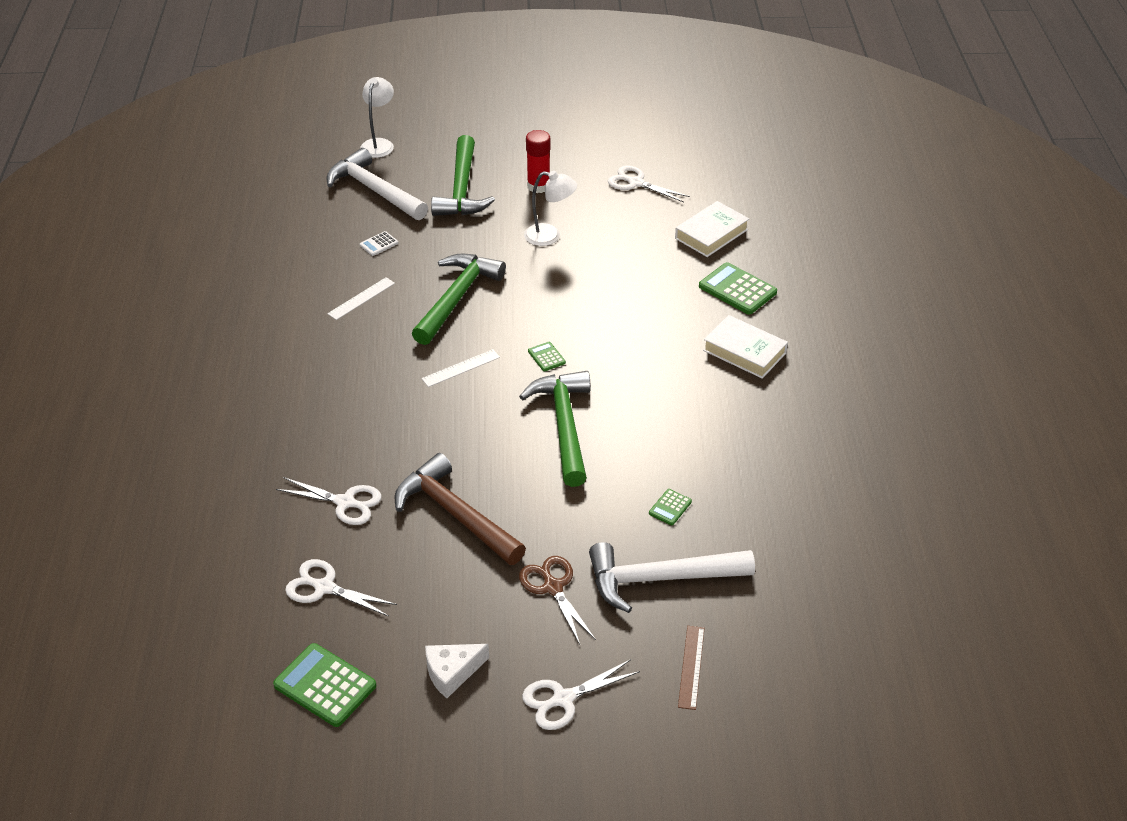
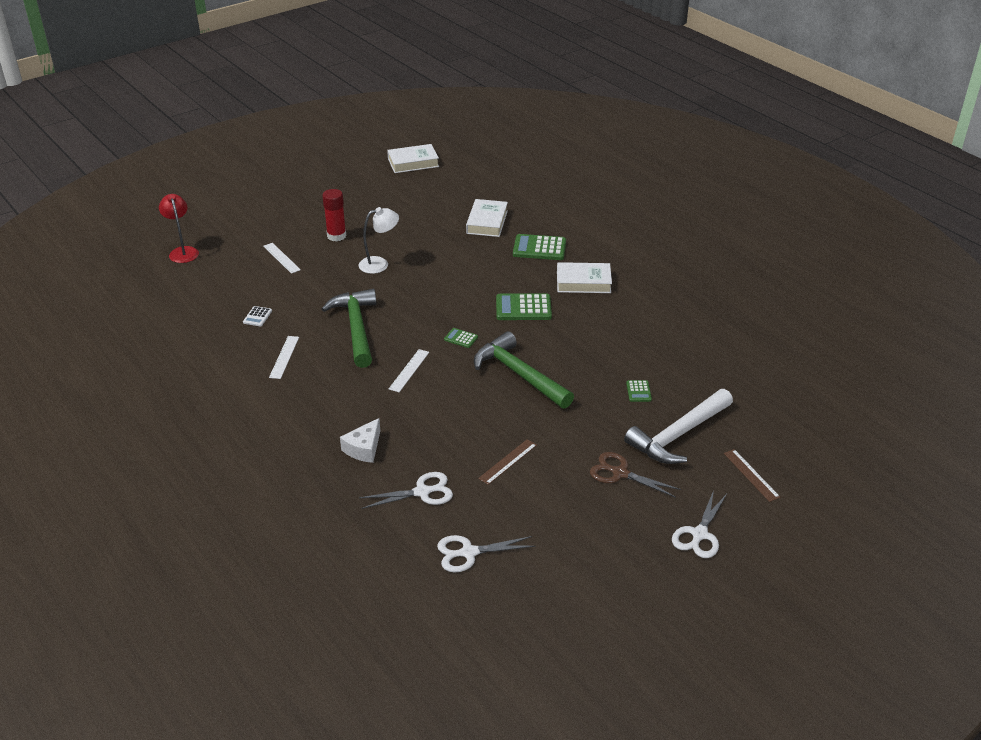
camera: 35 degrees left, 5 degrees down
green calculator [273,643,376,727] -> green calculator moved to [496,293,552,320]
white hammer [327,148,428,220] -> none
white lamp [360,77,394,158] -> red lamp [159,194,199,263]
brown hammer [395,453,526,565] -> brown ruler [478,439,537,485]
white cheese [425,644,489,698] -> white cheese moved to [340,418,380,463]
green hammer [431,135,495,216] -> white ruler [263,243,301,274]
white scissors [608,165,690,202] -> none
none -> white book [387,144,439,173]

